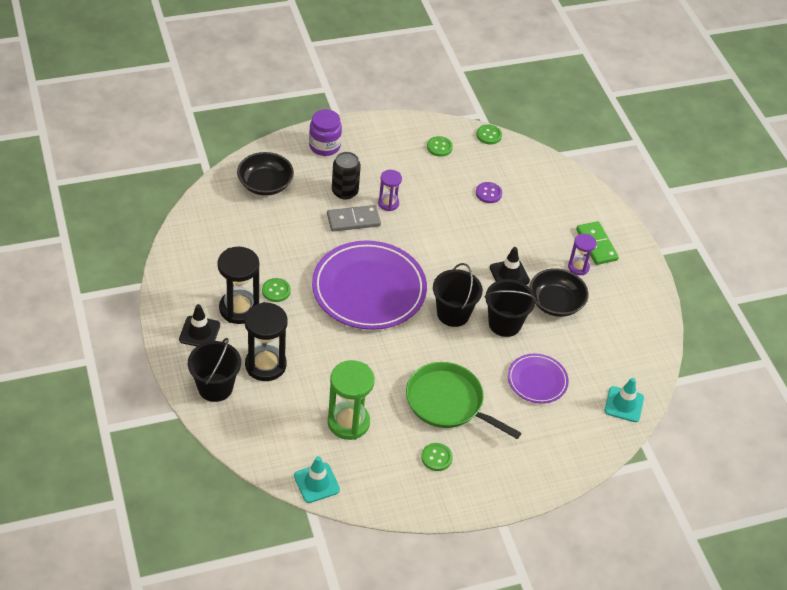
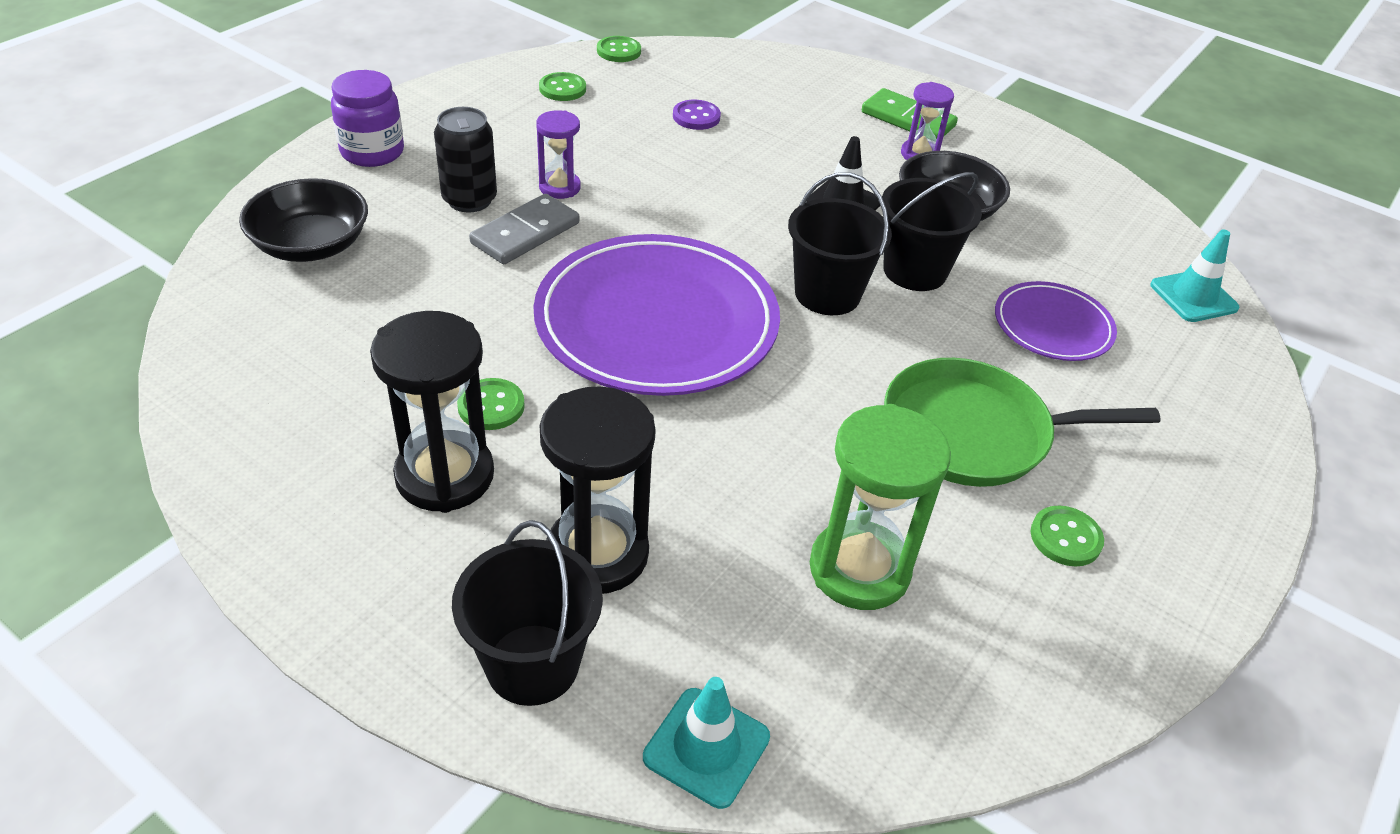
camera: 35 degrees left, 5 degrees down
black traffic cone [179,304,220,346] -> none
turquoise traffic cone [294,456,340,503] -> turquoise traffic cone moved to [643,677,770,809]

